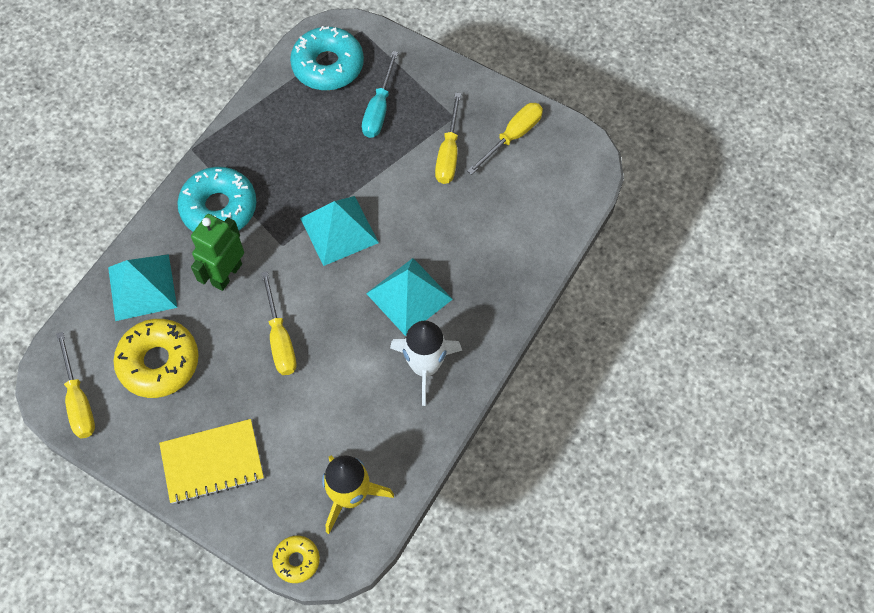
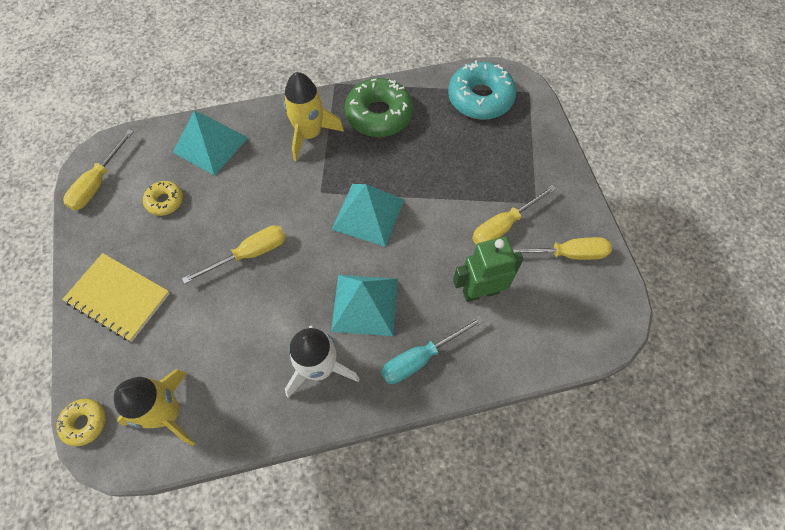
camera: 45 degrees right, 0 degrees up
yellow donut [113,319,199,398] -> yellow donut [143,181,183,216], size x0.52
turquoise donut [177,167,257,232] -> yellow rocket [283,72,344,161]
green robot [191,214,244,291] -> green robot moved to [453,237,523,302]
yellow screwdriver [261,271,296,375] -> yellow screwdriver turned 150 degrees counterclockwise [182,225,286,284]
turquoise screwdriver [362,51,398,138] -> turquoise screwdriver moved to [381,316,484,384]
none -> green donut [345,78,413,137]

